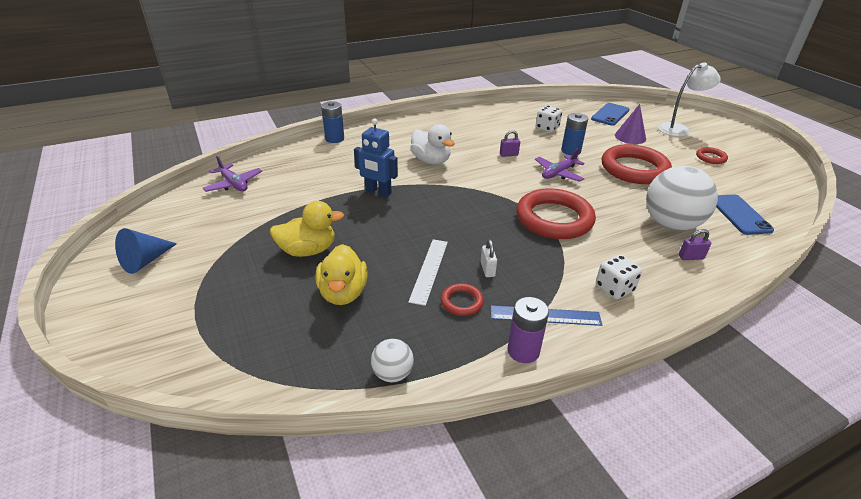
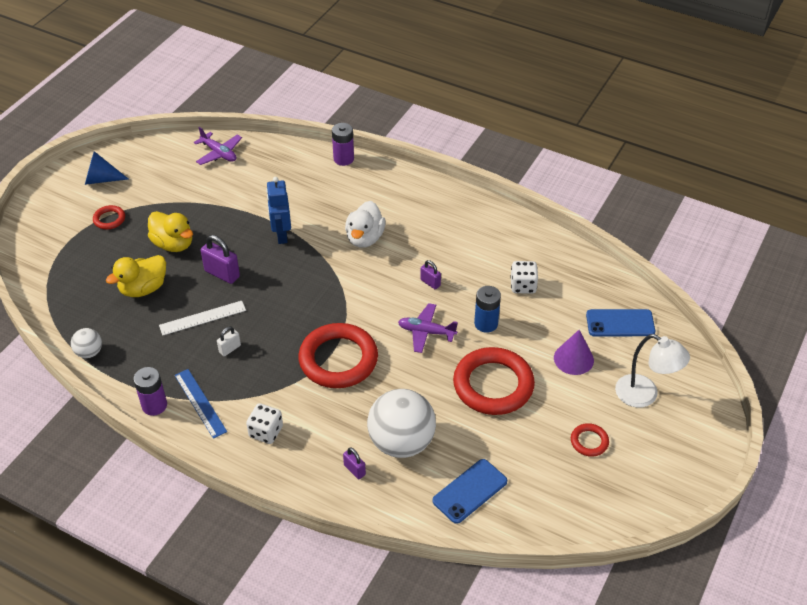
camera: 55 degrees right, 10 degrees up
purple plane [203,156,262,192] -> purple plane turned 60 degrees counterclockwise [194,127,242,165]
blue battery [321,101,344,143] -> purple battery [332,123,354,166]
red ring [441,283,484,316] -> red ring moved to [93,205,125,229]
none -> purple padlock [201,235,240,284]

